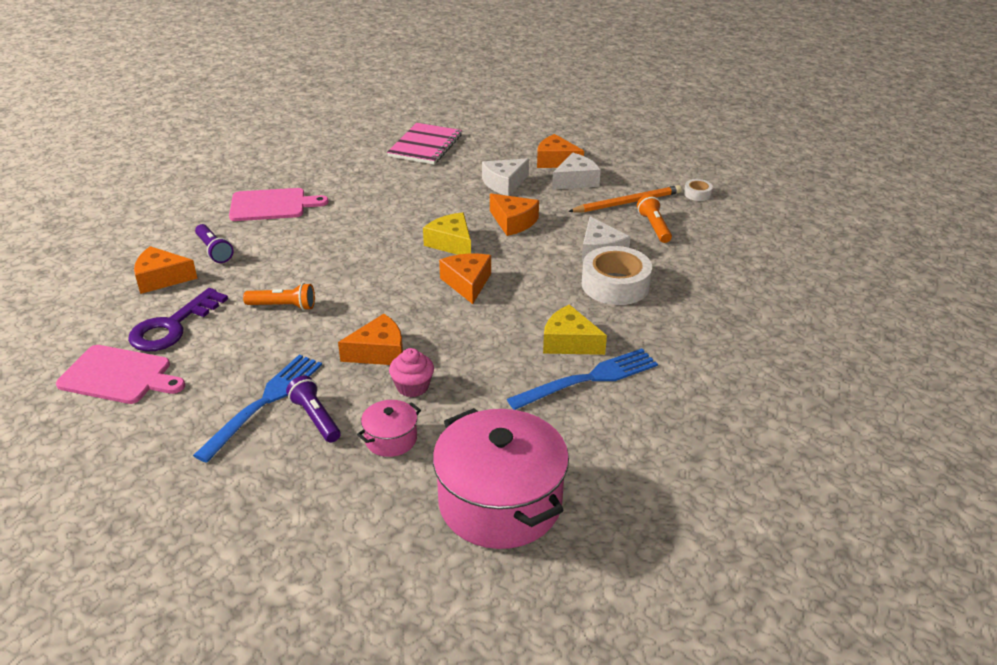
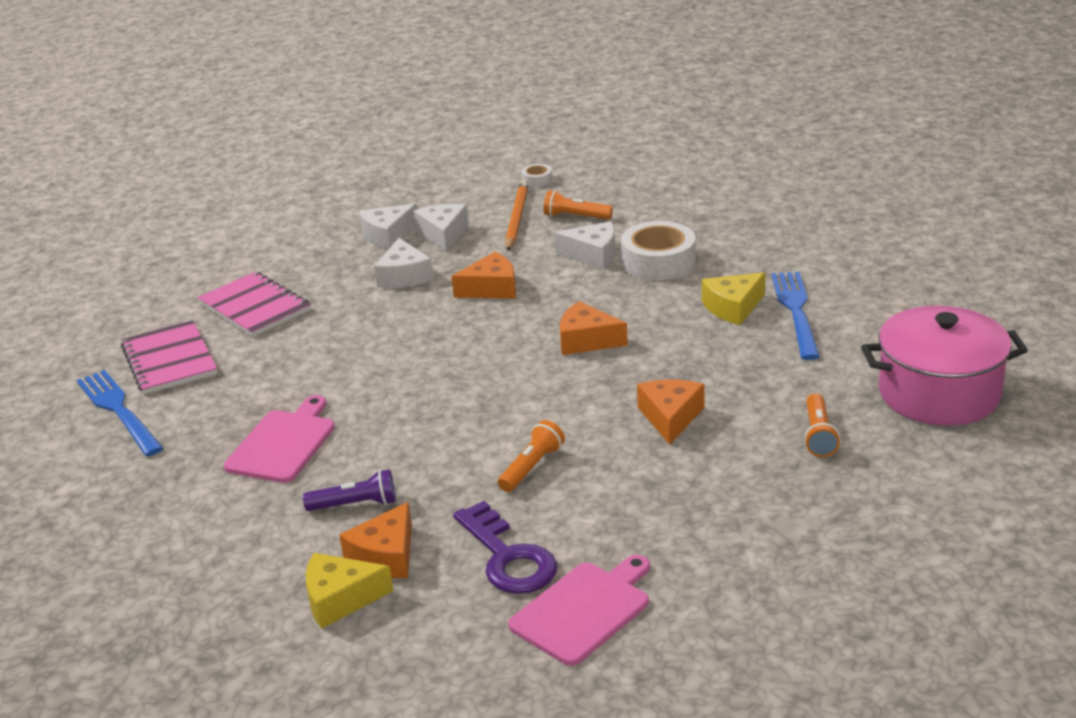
camera: 60 degrees left, 5 degrees down
blue fork [193,355,322,463] -> blue fork moved to [77,370,163,456]
purple flashlight [286,375,341,443] -> none
pink pot [357,400,421,457] -> orange flashlight [804,393,840,457]
pink cupcake [389,348,434,397] -> none
yellow cheese [423,212,471,255] -> yellow cheese moved to [306,553,393,629]
orange cheese [537,134,584,168] -> white cheese [360,204,417,249]
none -> pink notebook [121,320,218,394]

